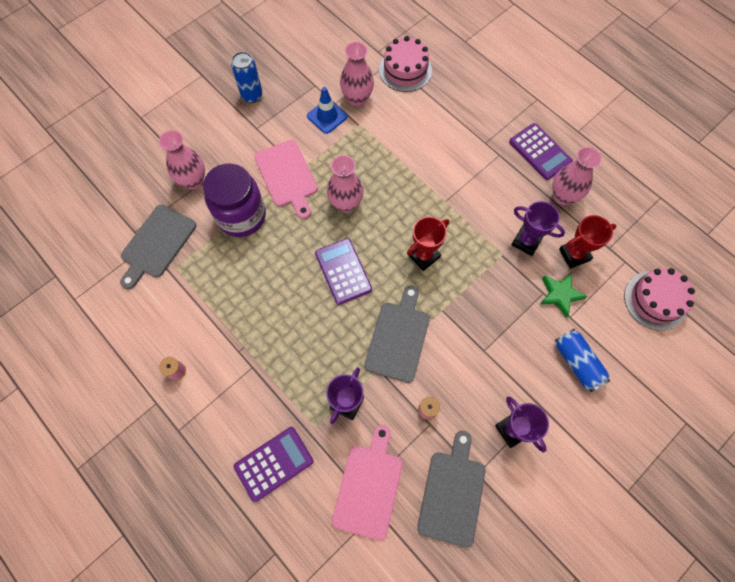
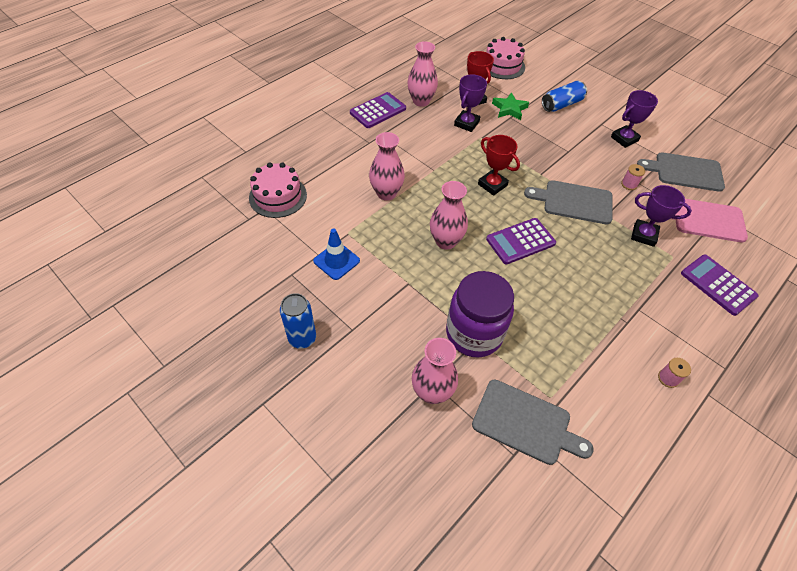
camera: 95 degrees left, 15 degrees down
pink cutting board [254,140,318,219] -> none
pink vase [340,42,374,106] -> pink vase moved to [369,132,405,201]

